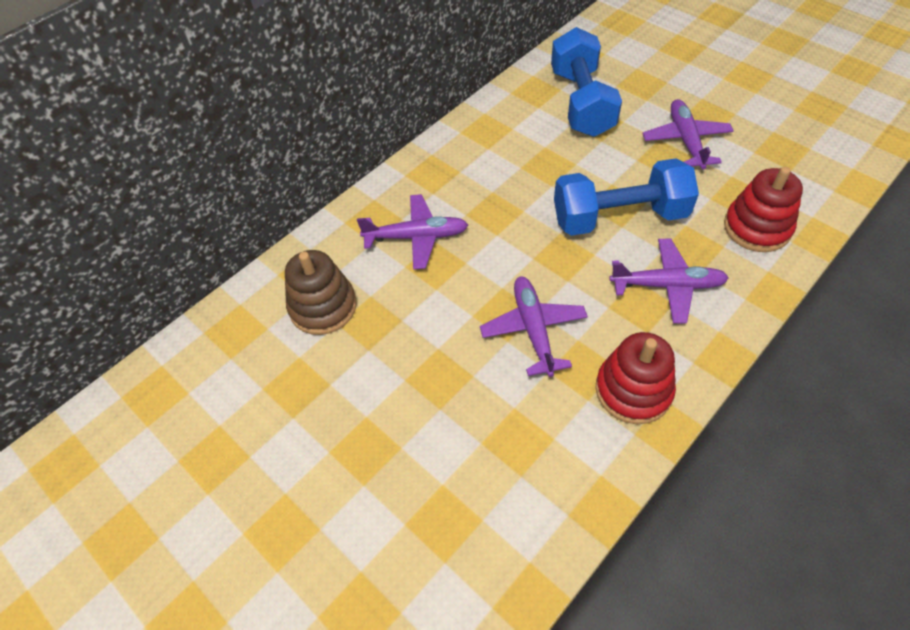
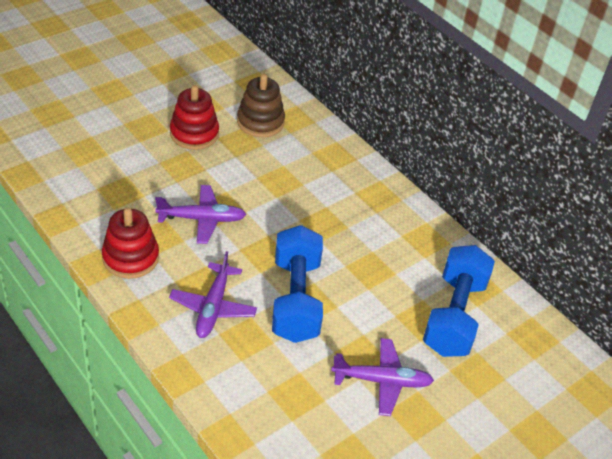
camera: 90 degrees right, 10 degrees down
purple plane [357,194,468,270] -> none
blue dumbbell [551,27,622,137] -> blue dumbbell turned 75 degrees counterclockwise [423,245,495,357]
red stacking toy [724,166,803,252] -> red stacking toy moved to [170,85,219,150]

